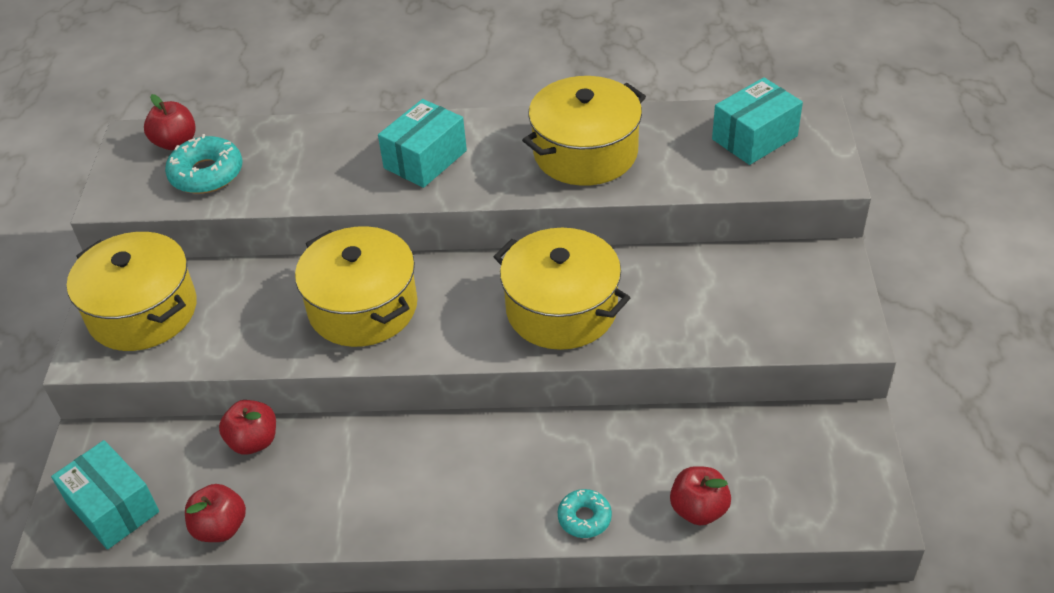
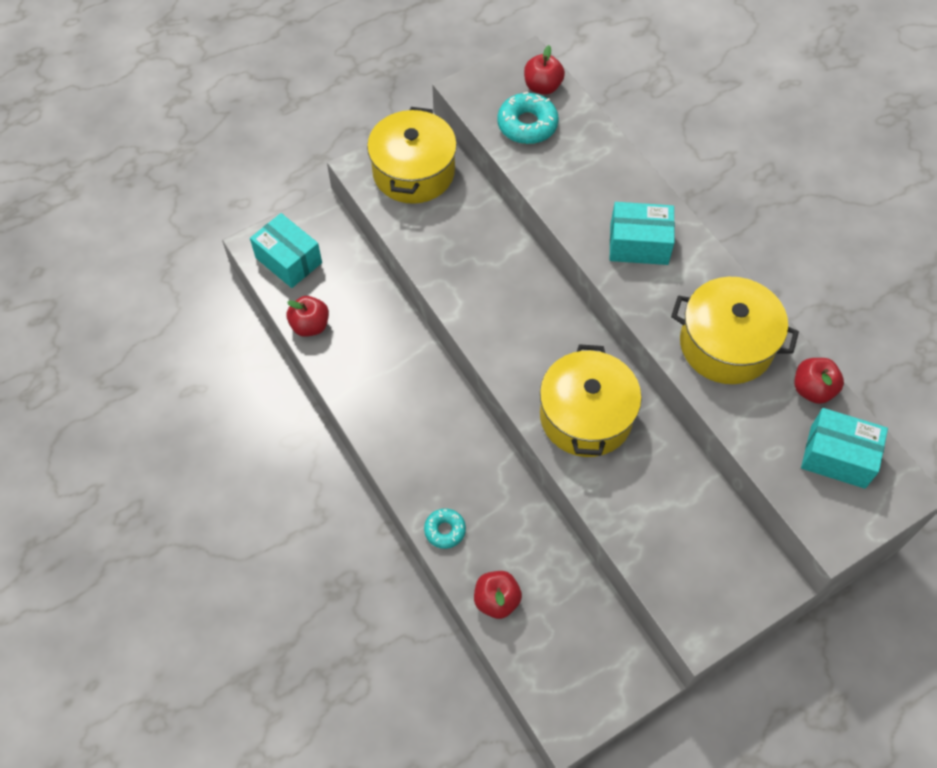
camera: 55 degrees right, 15 degrees up
turquoise box [51,440,159,550] -> turquoise box turned 60 degrees counterclockwise [250,213,322,288]
red apple [219,400,276,455] -> red apple moved to [795,358,844,404]
yellow pot [295,226,417,347] -> none

